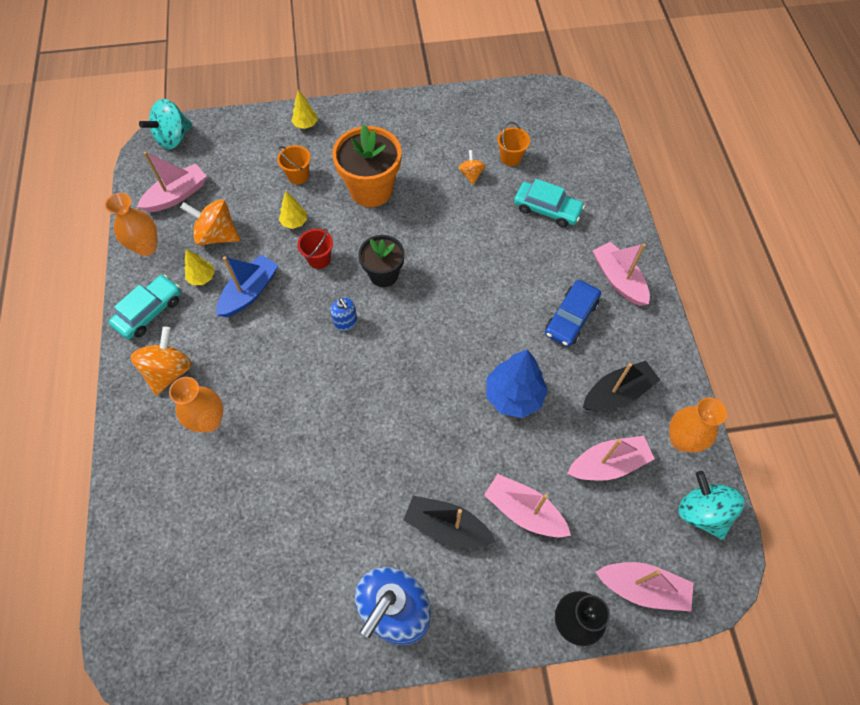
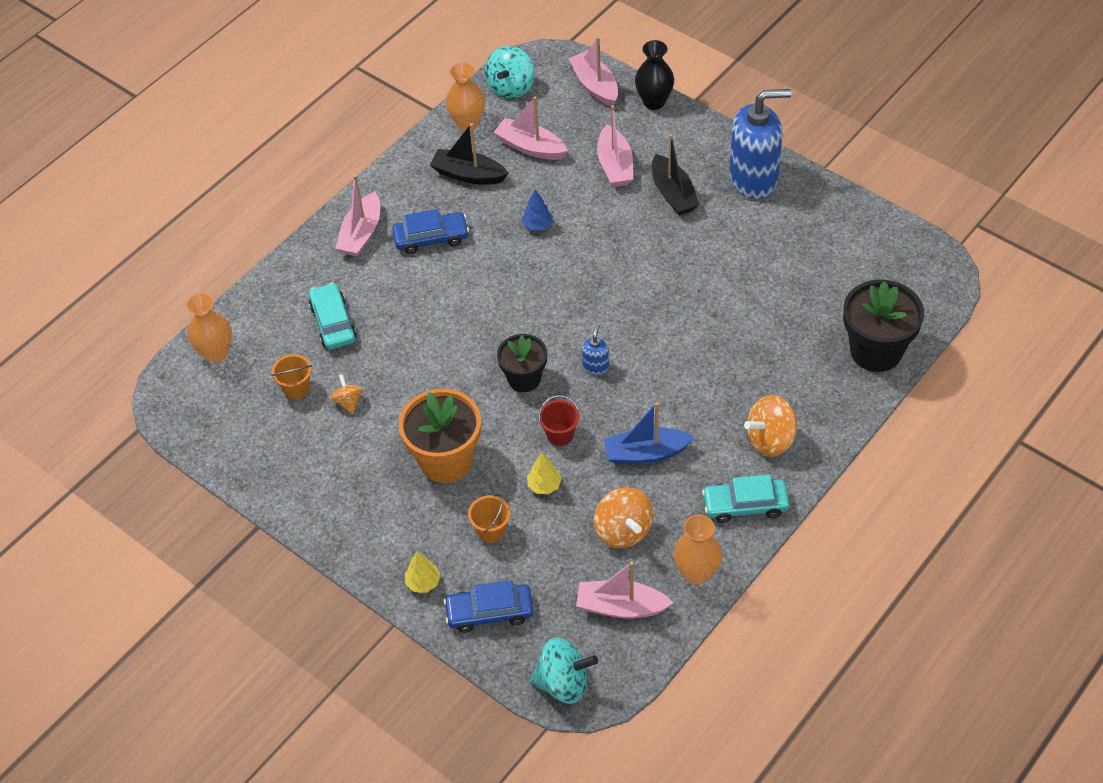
camera: 130 degrees left, 10 degrees down
orange vase [169,377,223,432] -> orange vase moved to [186,293,232,363]
yellow tree [184,249,215,285] -> none
orange spinning top [459,150,485,185] -> orange spinning top turned 120 degrees clockwise [331,374,363,414]
blue tree [486,349,548,418] -> blue tree [522,189,553,231], size x0.53
none -> blue car [443,580,534,633]
none -> black flower pot [843,280,924,372]

